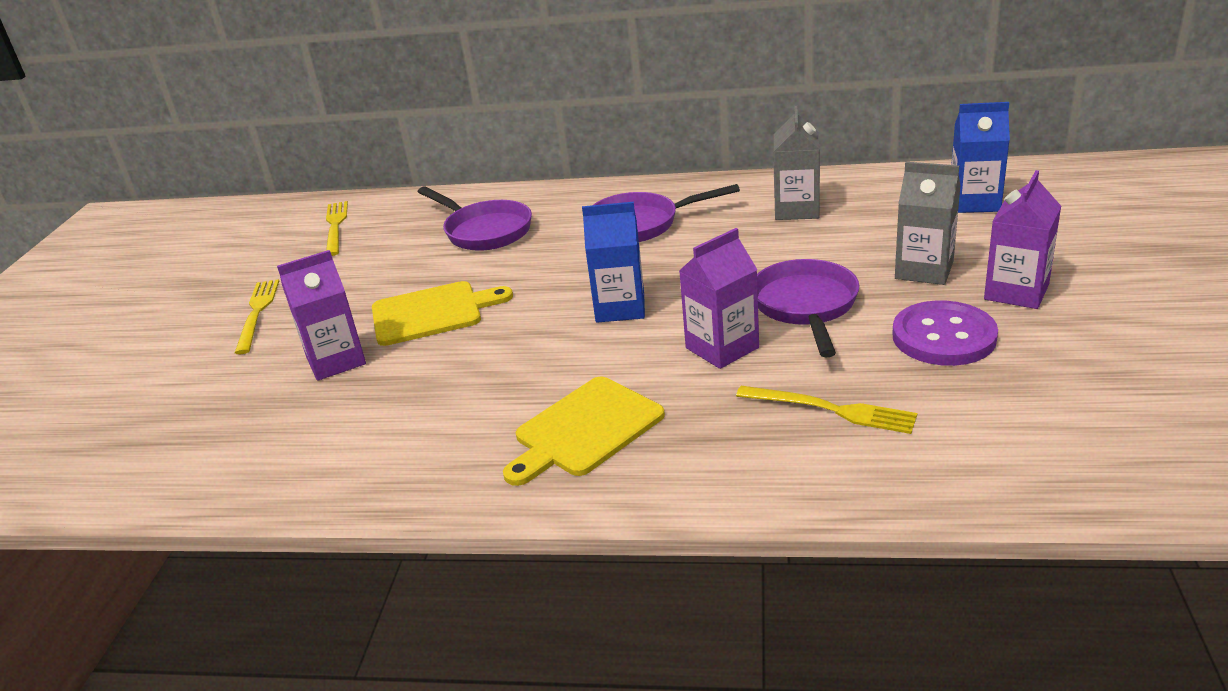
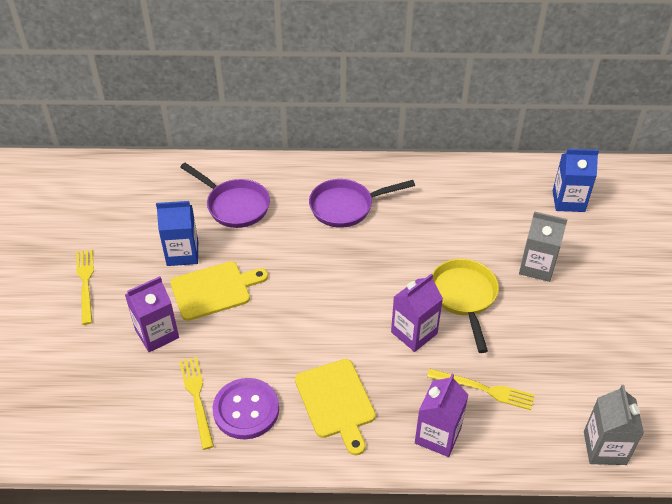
camera: 10 degrees left, 15 degrees up
yellow fork [326,201,348,256] -> yellow fork moved to [180,357,214,450]
yellow cutting board [503,377,665,486] -> yellow cutting board turned 60 degrees counterclockwise [295,359,376,455]
blue carton [582,202,645,323] -> blue carton moved to [156,201,198,266]
purple pan [757,259,860,357] -> yellow pan [432,259,499,353]
grey carton [774,106,820,220] -> grey carton moved to [584,385,644,465]
purple button [892,301,998,366] -> purple button moved to [213,378,279,439]
purple carton [984,170,1061,309] -> purple carton moved to [415,374,469,457]

